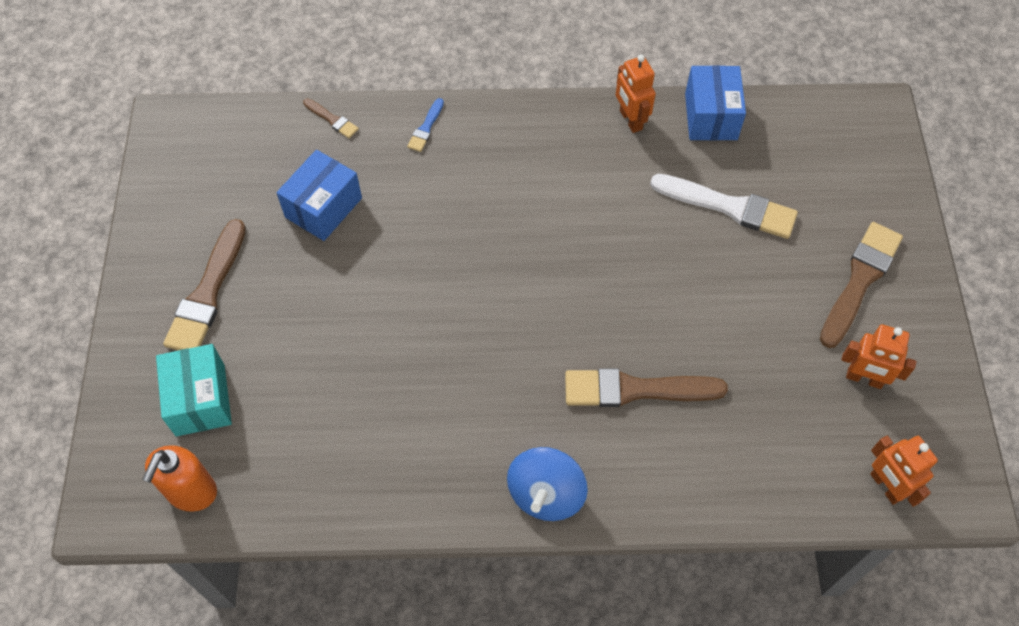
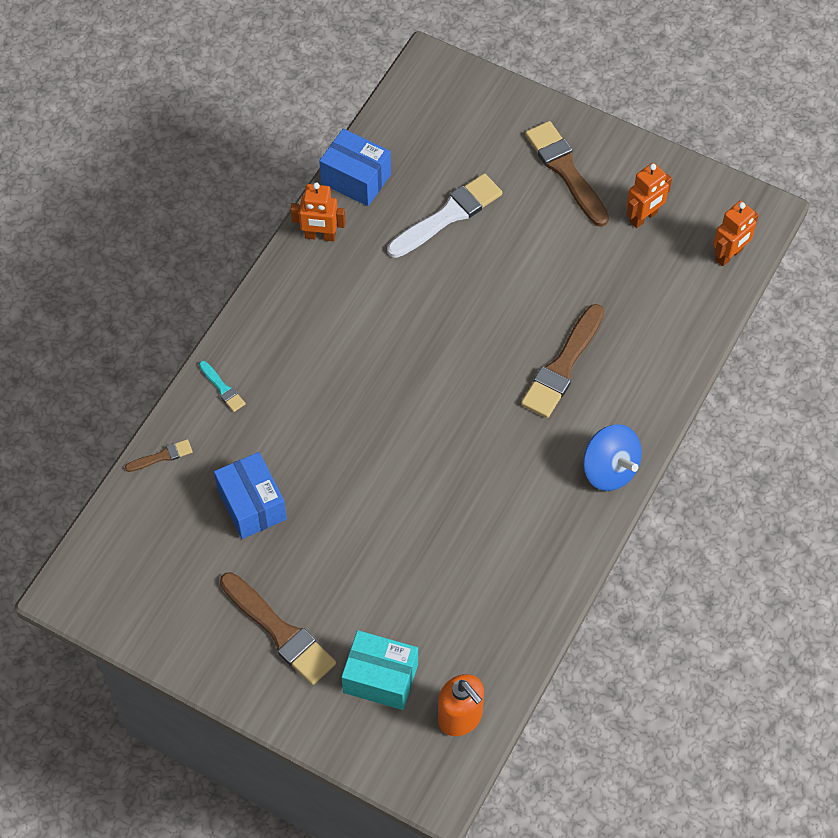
camera: 60 degrees left, 0 degrees up
blue brush [407,98,444,152] -> turquoise brush [199,361,246,412]
orange robot [870,435,938,507] -> orange robot turned 45 degrees counterclockwise [713,201,759,266]

